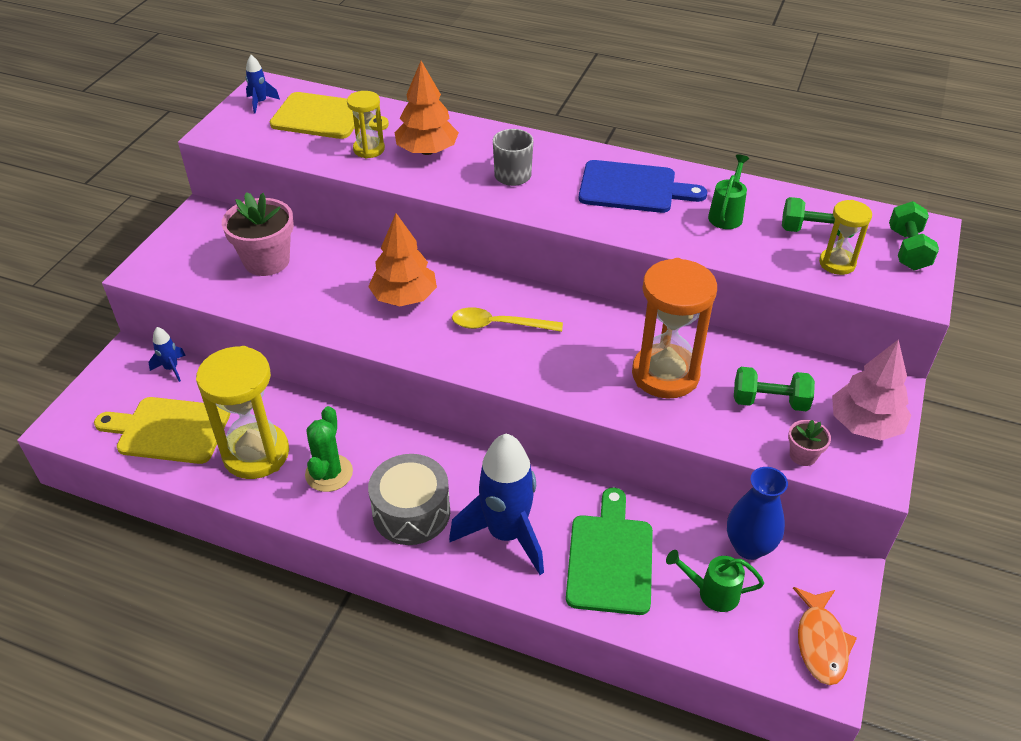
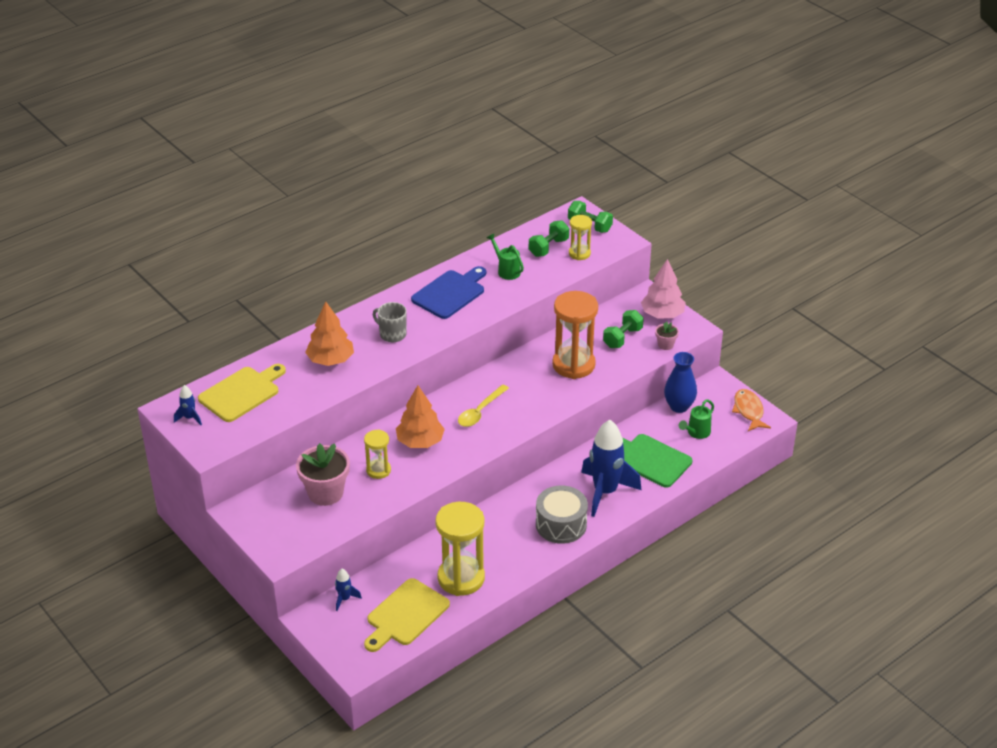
camera: 60 degrees left, 5 degrees down
green cactus [305,406,353,492] -> none
yellow hourglass [347,91,385,159] -> yellow hourglass moved to [364,429,391,479]
orange fish [793,587,857,685] -> orange fish turned 135 degrees counterclockwise [732,389,771,431]

